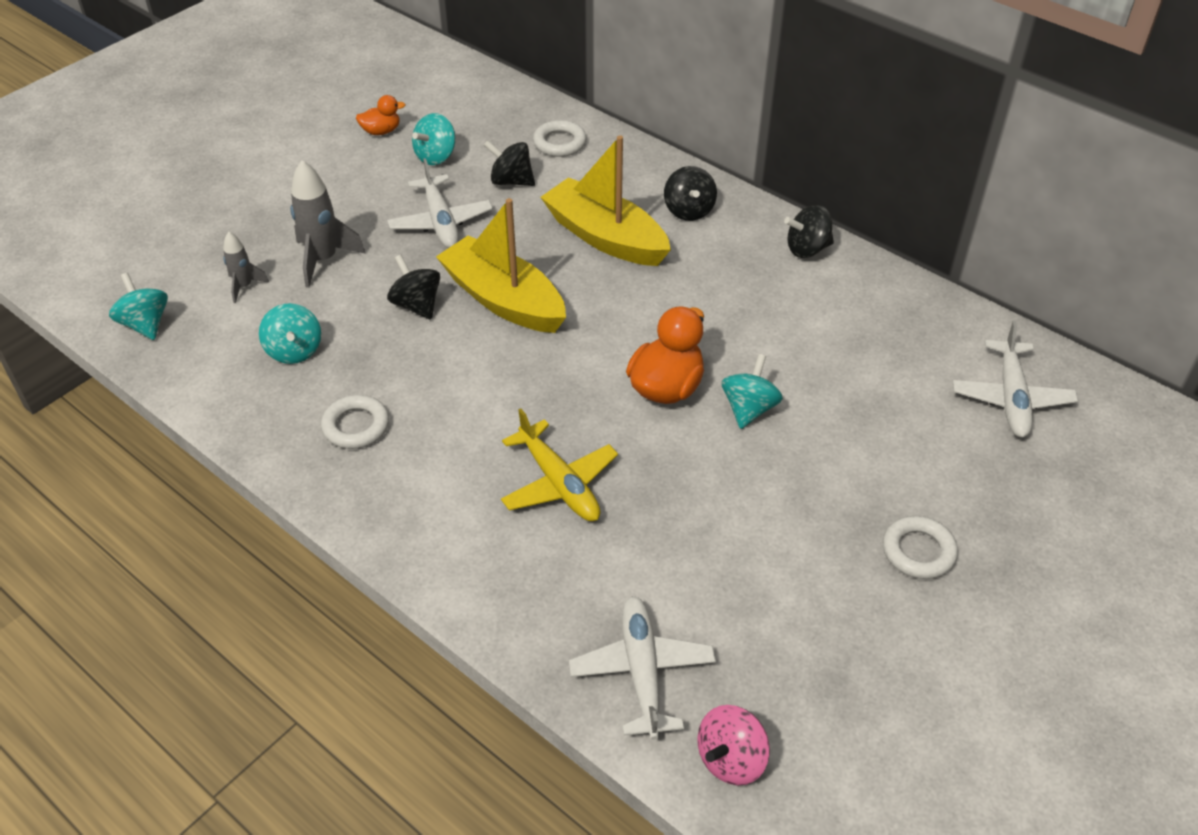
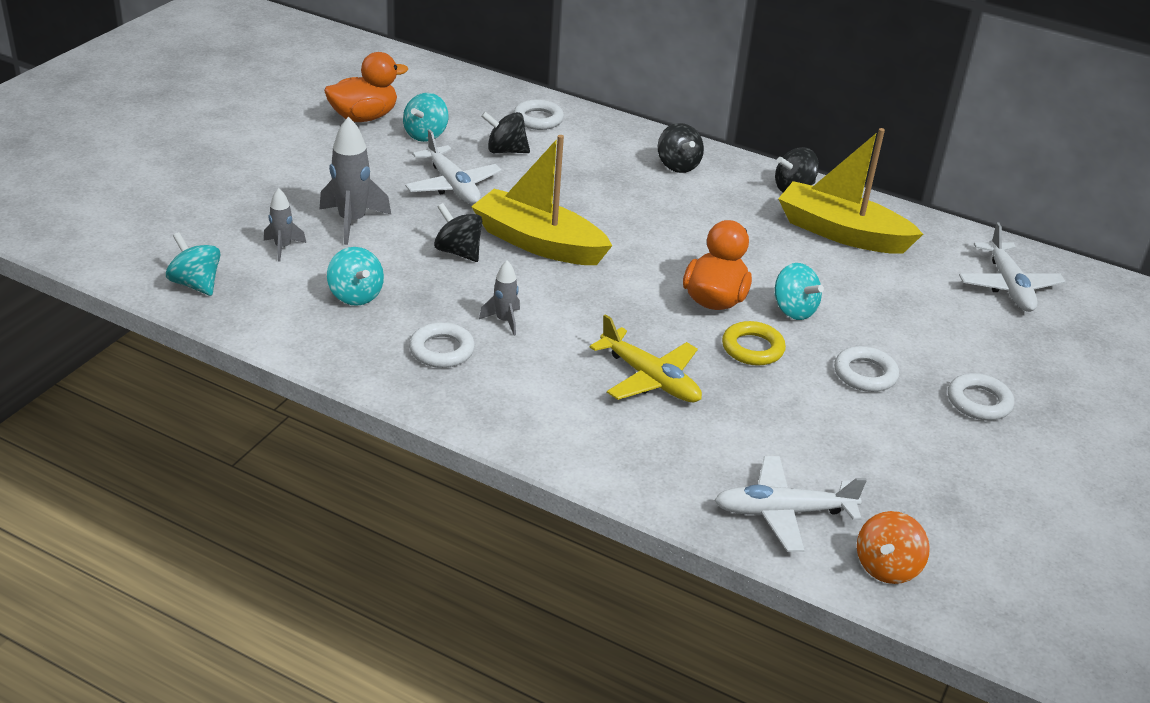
camera: 15 degrees left, 10 degrees down
orange duck [356,95,406,135] -> orange duck [324,52,408,122], size x1.78
yellow boat [541,135,671,266] -> yellow boat moved to [778,128,923,254]
white plane [569,596,716,740] -> white plane turned 75 degrees counterclockwise [714,456,867,552]
pink spinning top [697,705,770,785] -> orange spinning top [857,511,930,584]
turquoise spinning top [722,354,783,429] -> turquoise spinning top turned 135 degrees clockwise [774,263,824,320]
none -> grey rocket [479,261,520,336]
none -> yellow ring [722,321,786,366]
none -> white ring [834,346,899,392]

